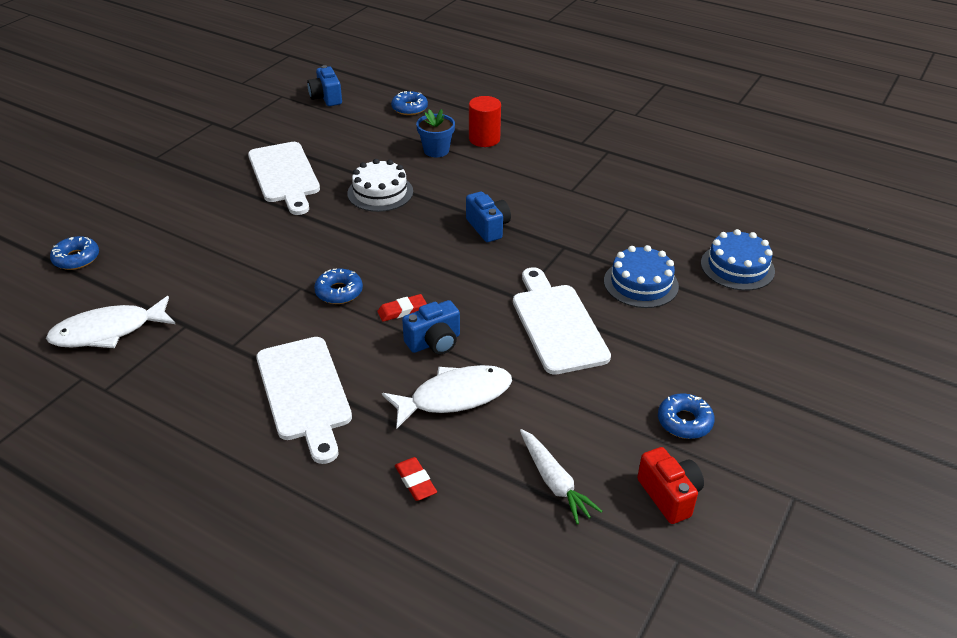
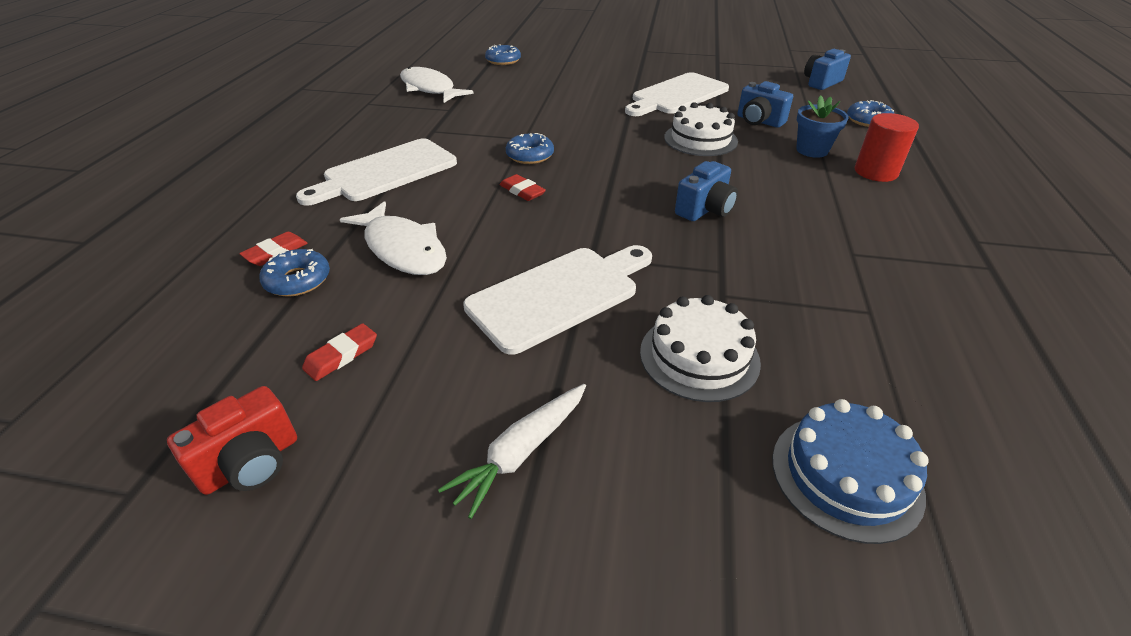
camera: 70 degrees right, 0 degrees up
blue camera [402,300,460,354] -> blue camera moved to [737,81,793,128]
white carrot [520,429,602,524] -> white carrot moved to [438,384,586,519]
blue cake [604,245,679,308] -> white cake [640,295,761,402]
blue donut [658,393,715,439] -> blue donut moved to [259,249,330,296]
none -> red eraser [302,323,377,381]

